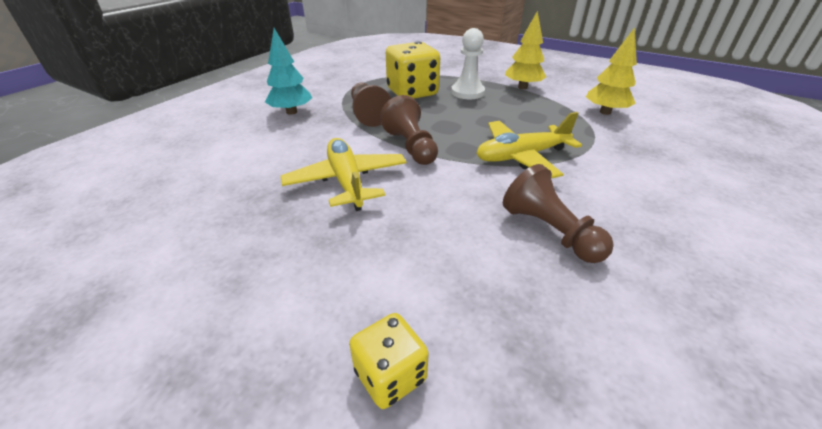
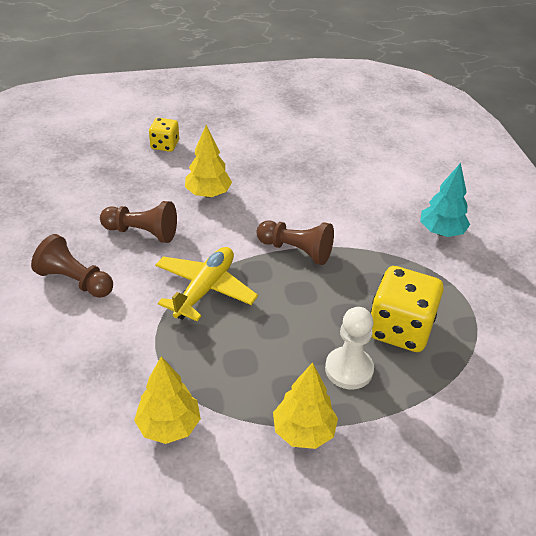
camera: 135 degrees right, 5 degrees up
yellow plane [281,138,407,211] -> none
brown pawn [351,82,391,127] -> brown pawn moved to [31,234,113,298]
none -> yellow tree [185,125,232,198]

